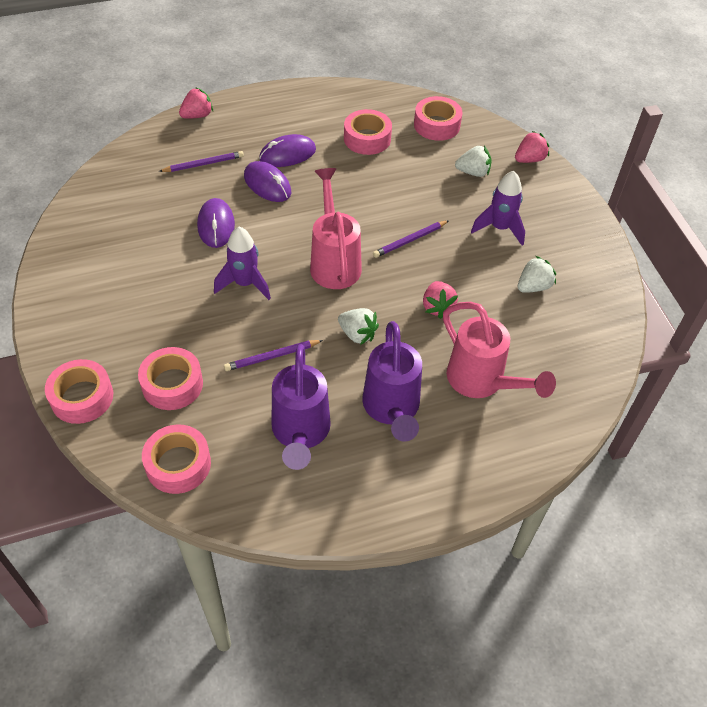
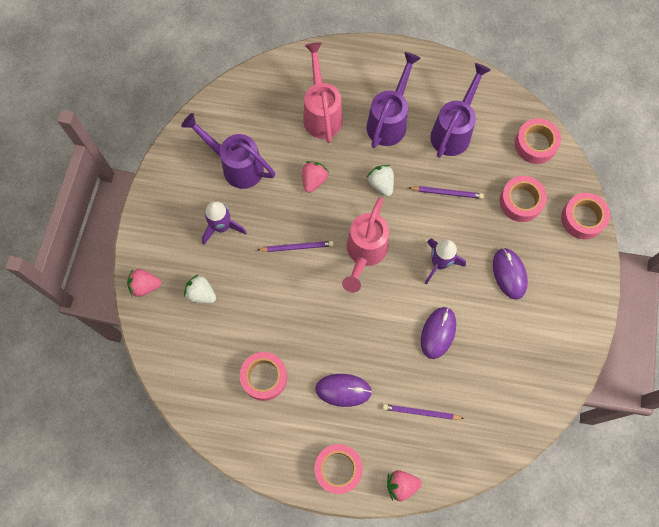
camera: 150 degrees left, 20 degrees up
purple mouse [244,161,291,202] -> purple mouse moved to [493,248,528,299]
pink tape [414,96,462,141] -> pink tape moved to [314,444,363,494]
white strawberry [518,256,556,293] -> purple watering can [181,113,275,189]

